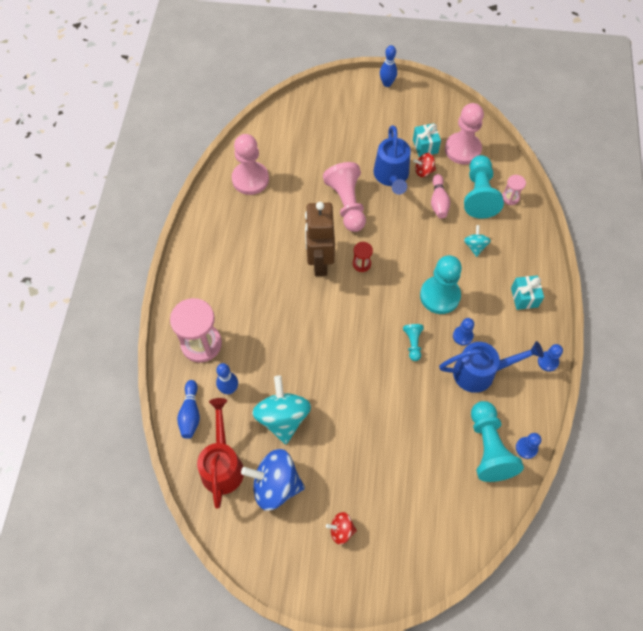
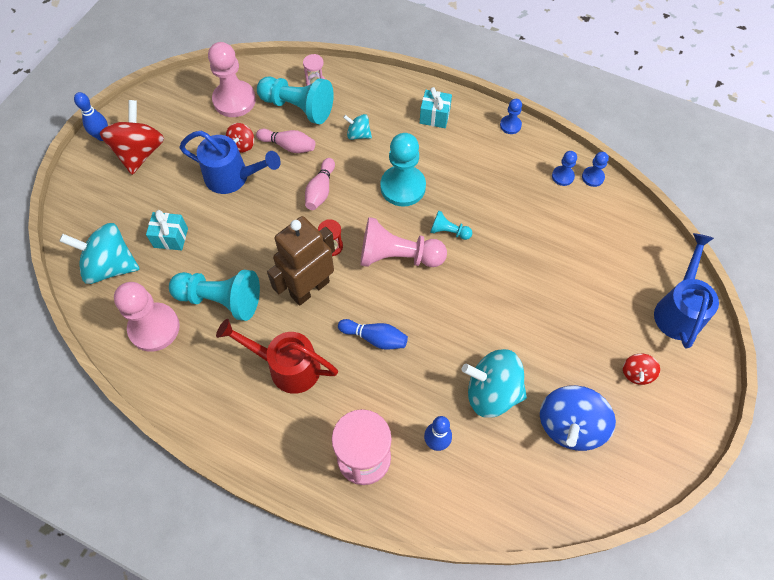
camera: 70 degrees left, 0 degrees up
blue bowling pin [177,380,200,439] -> blue bowling pin moved to [338,319,408,350]
red watering can [197,398,244,508] -> red watering can moved to [216,319,338,394]
brown robot [305,202,335,276] -> brown robot turned 120 degrees clockwise [267,216,335,306]
pink pawn [323,162,366,232] -> pink pawn moved to [360,217,447,267]
turquoise gift [413,123,441,157] -> turquoise gift moved to [146,210,188,251]
blue watering can [439,341,544,393] -> blue watering can moved to [654,233,719,349]
blue pawn [453,318,474,346] -> blue pawn moved to [552,151,577,186]
turquoise pawn [471,401,524,482] -> turquoise pawn moved to [169,270,260,321]
none -> turquoise spinning top [59,223,139,284]
none -> red spinning top [100,100,164,175]
none -> pink bowling pin [305,158,335,210]

